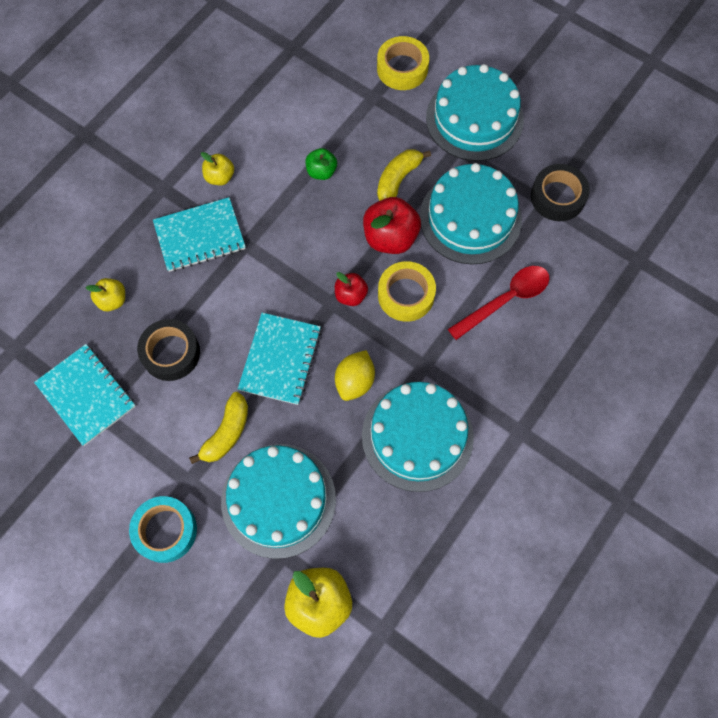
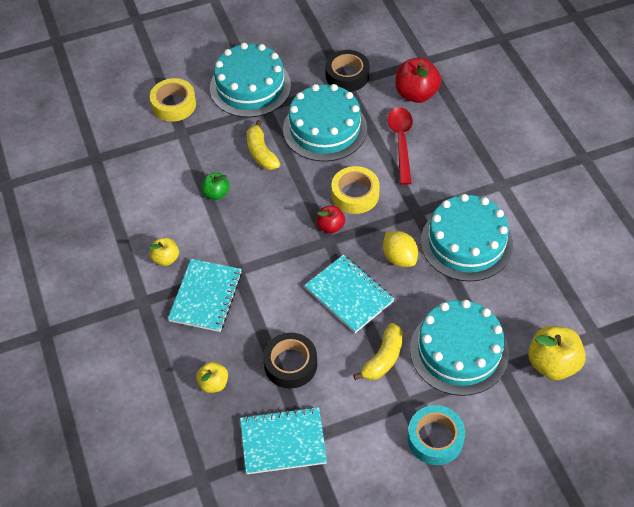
camera: 55 degrees left, 15 degrees down
yellow banana [189,392,248,464] -> yellow banana turned 60 degrees clockwise [353,323,403,380]
red apple [363,197,421,254] -> red apple moved to [395,58,441,103]

